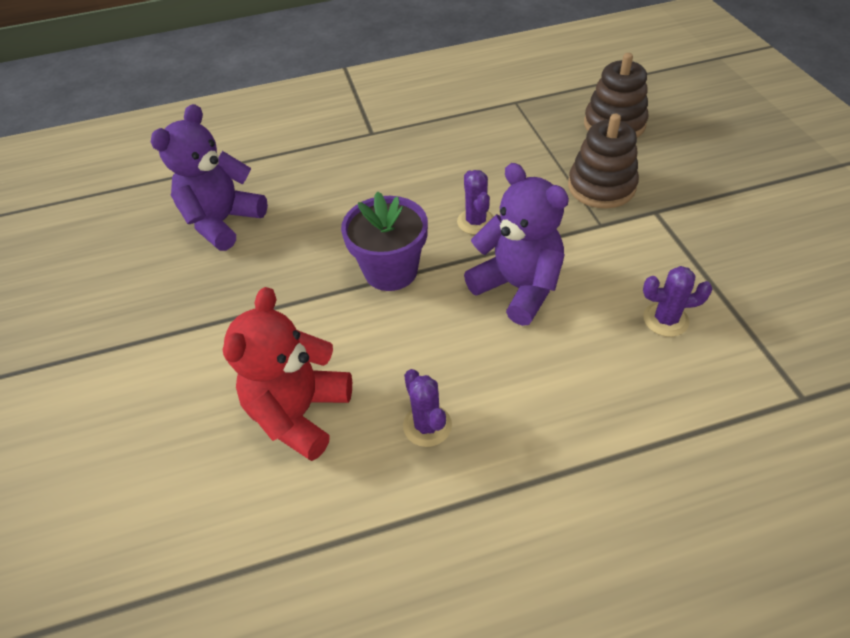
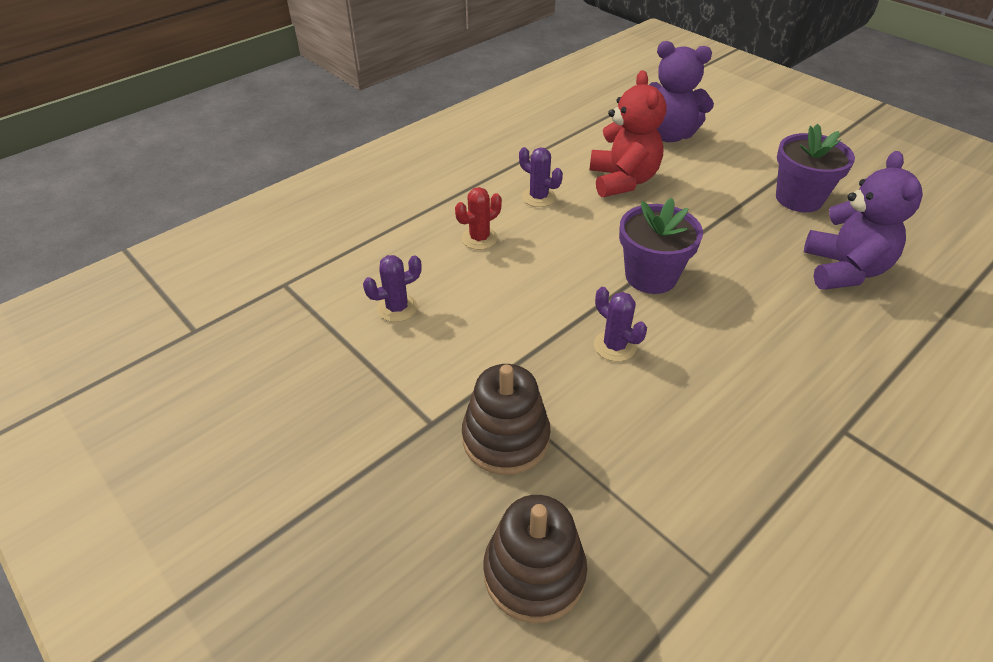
camera: 150 degrees right, 5 degrees down
purple teddy bear [464,163,569,326] -> purple teddy bear moved to [649,41,714,142]
none -> red cactus [455,187,502,250]
none -> purple flower pot [776,124,855,212]

